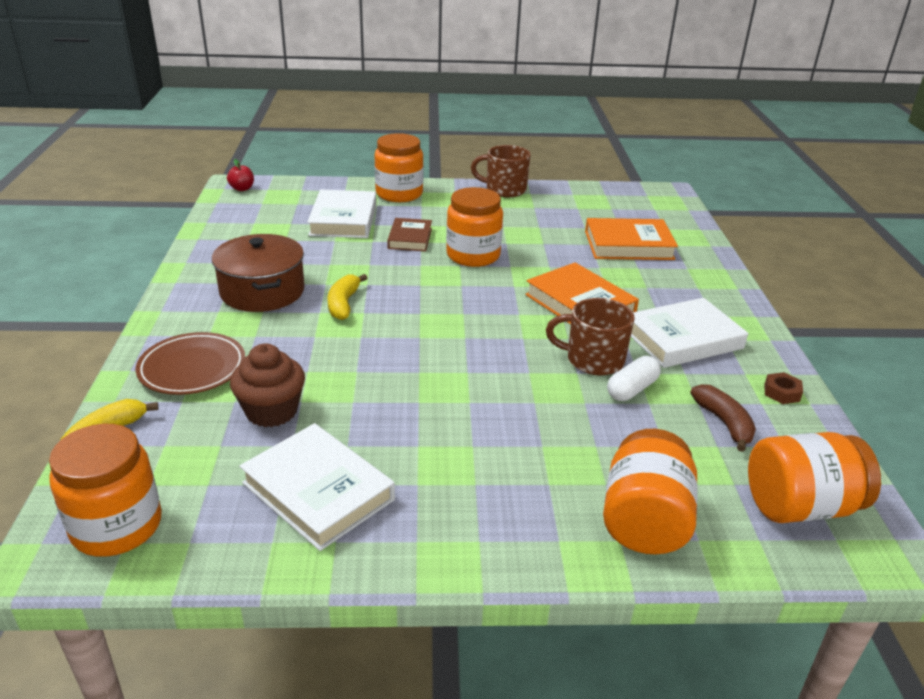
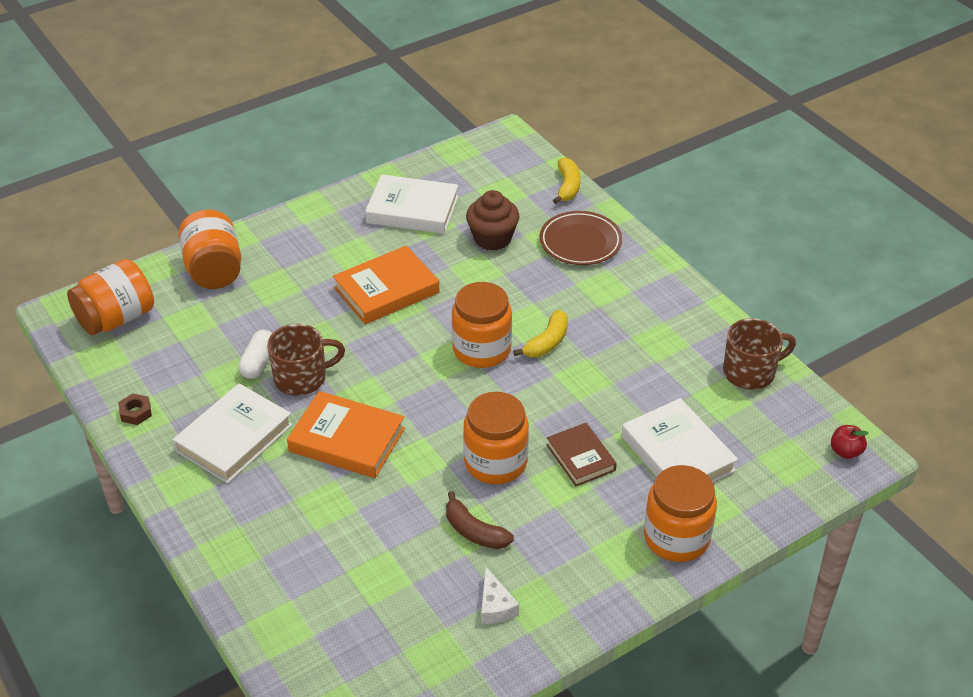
camera: 150 degrees right, 10 degrees up
orange jar [49,424,162,557] -> orange jar moved to [452,282,512,368]
brown pot [212,234,305,312] -> none
yellow banana [328,274,367,320] -> yellow banana turned 60 degrees clockwise [513,310,568,357]
brown mug [471,145,531,197] -> brown mug moved to [723,318,796,390]
orange book [585,218,678,260] -> orange book moved to [333,246,439,324]
brown banana [690,384,756,452] -> brown banana moved to [446,491,514,549]
none -> white cheese [481,566,519,624]

